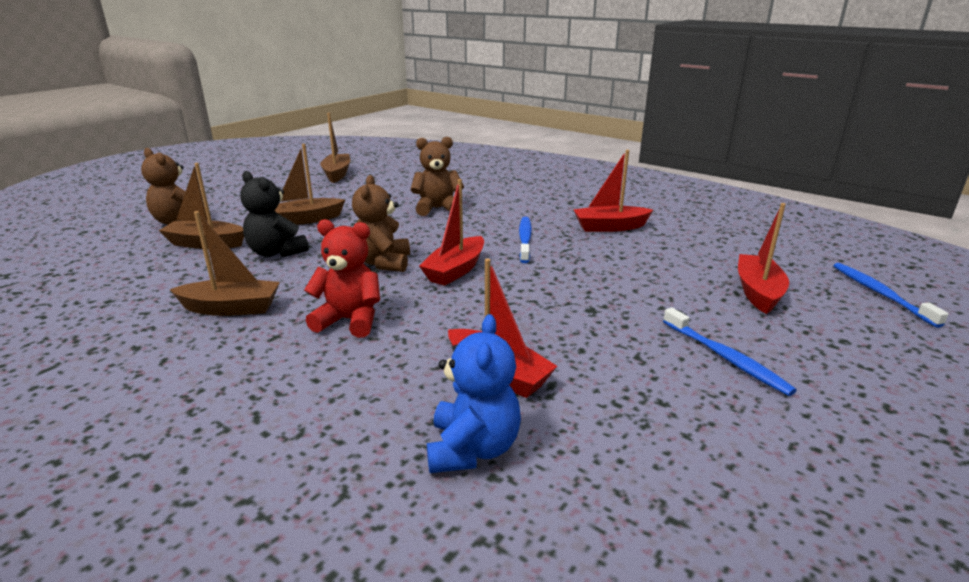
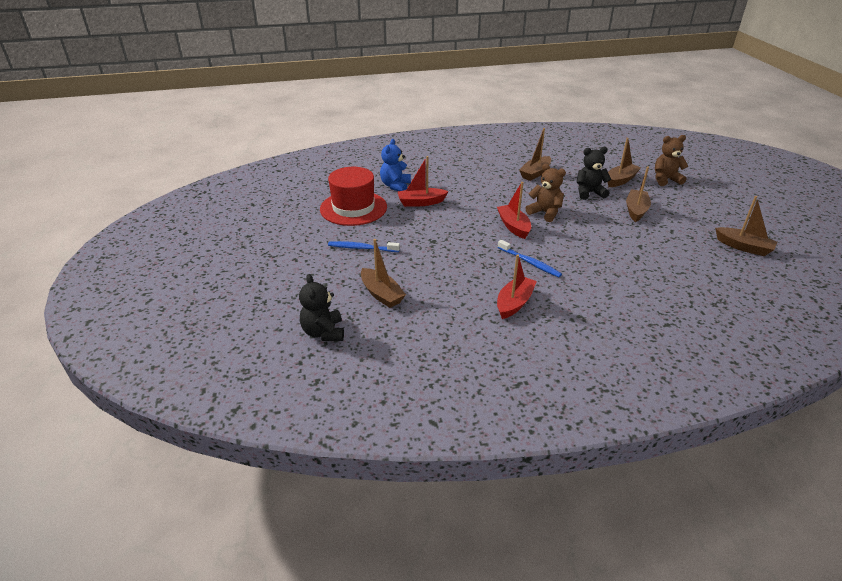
camera: 130 degrees right, 10 degrees up
red teddy bear [304,219,380,338] -> none
brown teddy bear [411,137,464,216] -> none
blue teddy bear [427,314,521,473] -> blue teddy bear turned 60 degrees clockwise [380,139,411,191]
red boat [738,203,789,314] -> brown boat [361,239,406,308]
blue toothbrush [833,263,949,328] -> black teddy bear [299,274,344,341]
none -> red hat [320,167,387,226]

